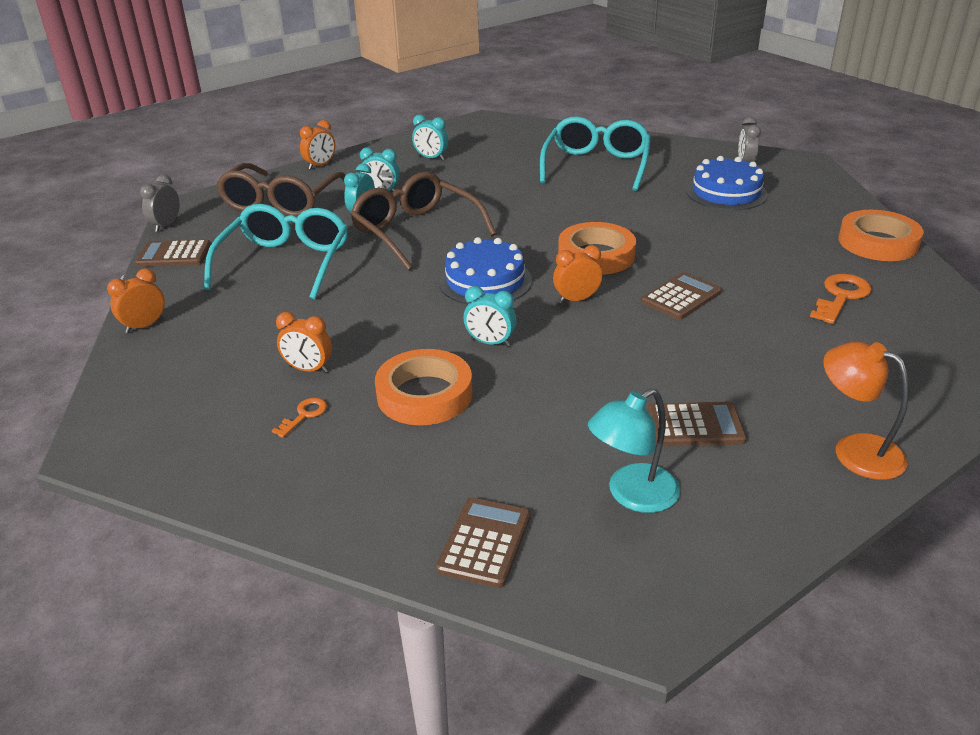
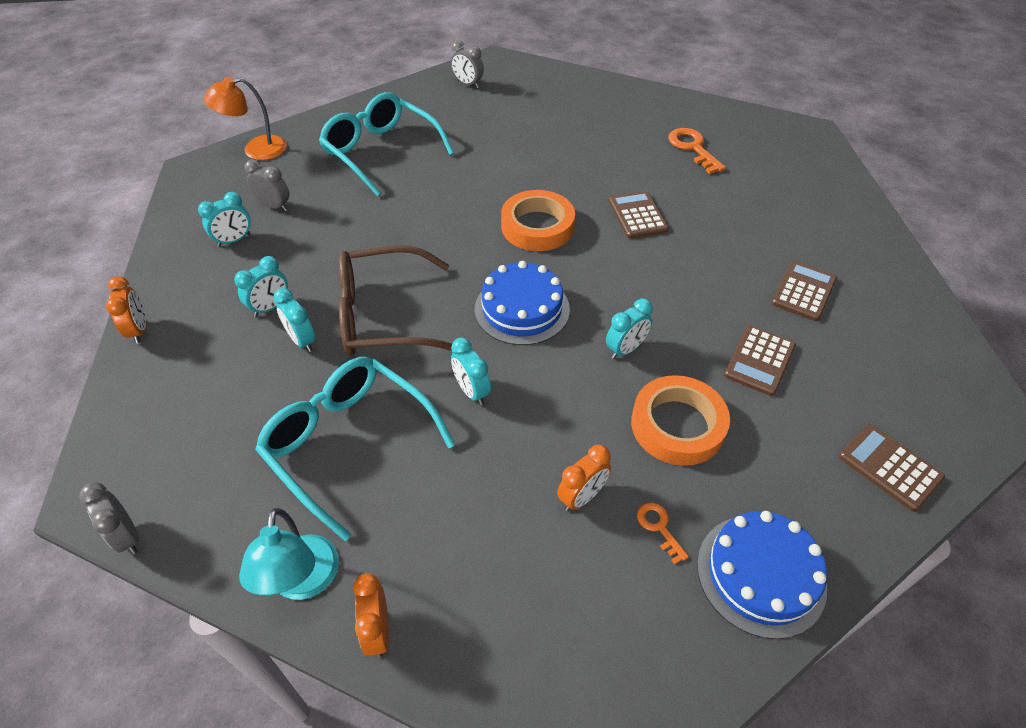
camera: 60 degrees left, 15 degrees up
brown calculator [135,240,211,267] -> brown calculator moved to [724,325,796,396]
brown glasses [216,163,346,217] -> none
orange clock [553,245,602,303] -> none
turquoise lamp [588,388,680,513] -> turquoise lamp moved to [239,508,339,600]
blue cake [686,156,768,210] -> blue cake moved to [697,511,827,639]
orange lamp [823,342,909,480] -> orange lamp moved to [203,77,287,160]
orange tape [838,210,924,261] -> none
none -> grey clock [245,160,289,211]
none -> turquoise clock [451,337,491,405]

